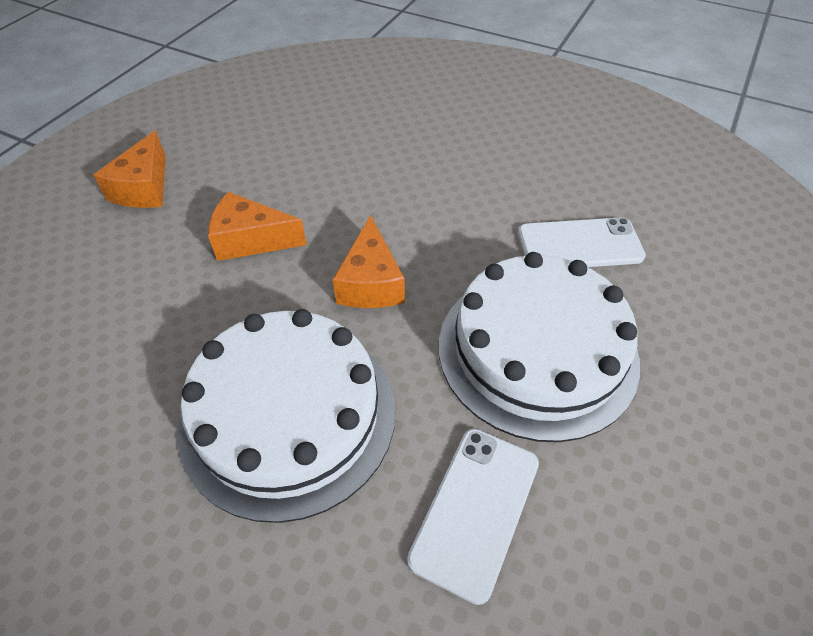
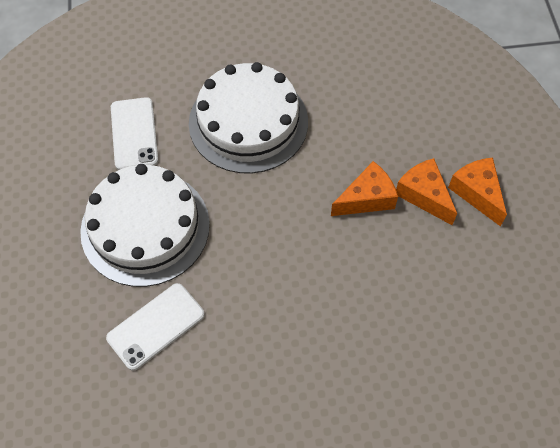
camera: 145 degrees right, 10 degrees up
orange cheese [333,215,405,308] -> orange cheese moved to [396,158,457,225]

